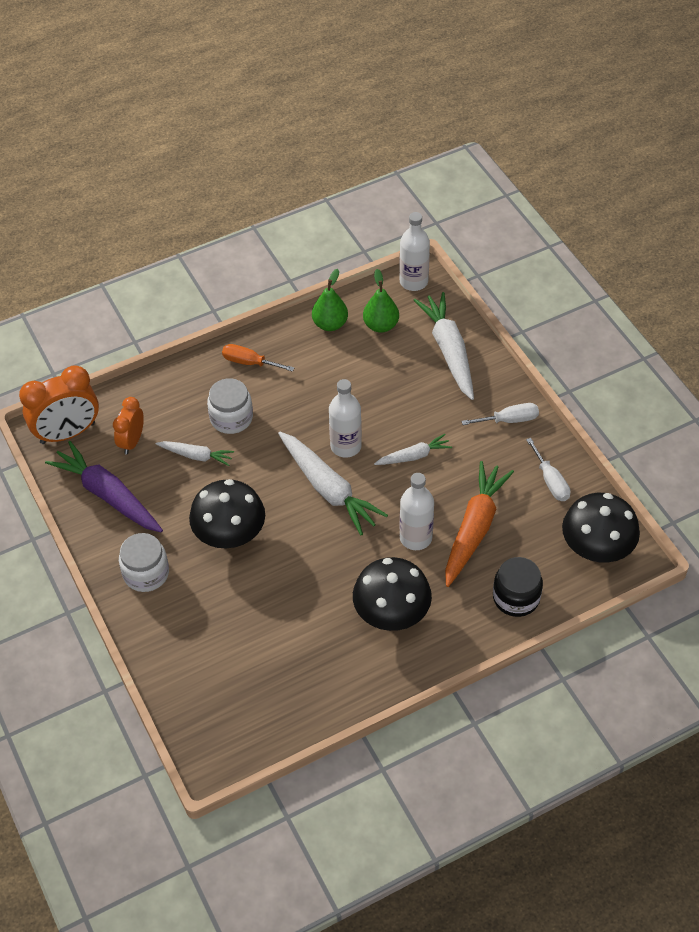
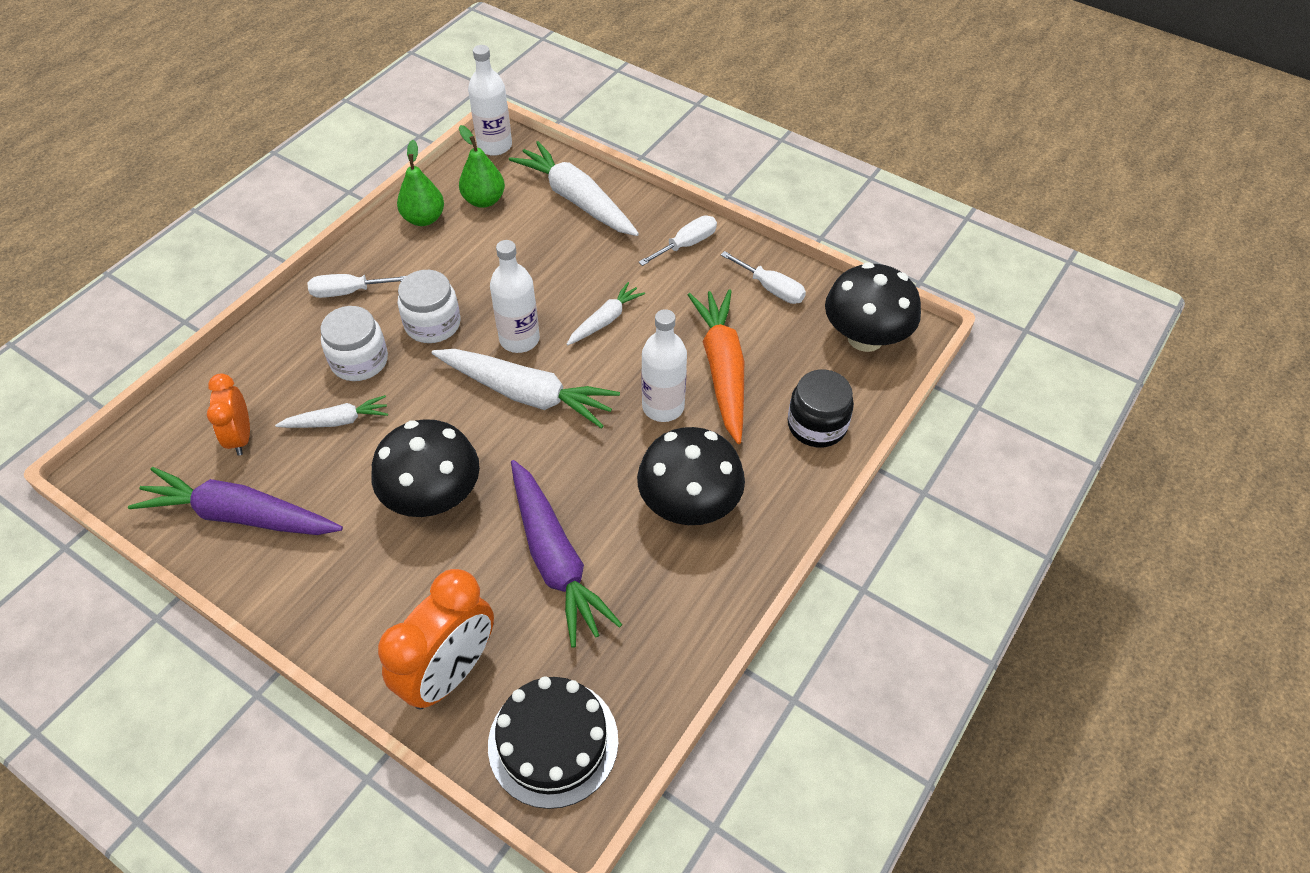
camera: 30 degrees left, 0 degrees up
orange clock [19,365,99,444] -> orange clock moved to [378,569,494,710]
white jar [119,533,169,592] -> white jar moved to [397,270,461,343]
orange screwdriver [222,344,294,372] -> white screwdriver [308,274,406,298]
none -> black cake [488,676,618,809]
none -> purple carrot [511,460,622,648]

